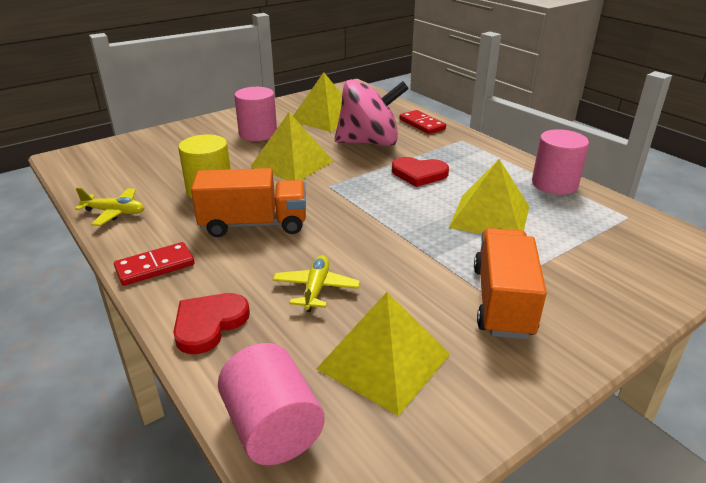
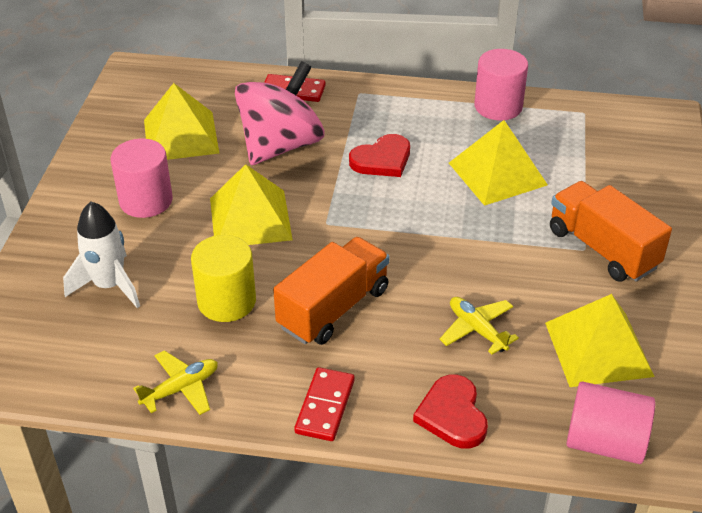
camera: 45 degrees left, 10 degrees up
none -> white rocket [63,202,140,308]

